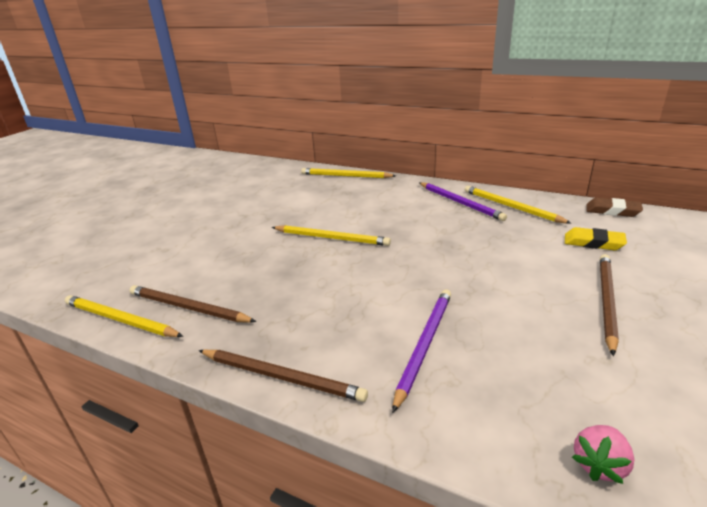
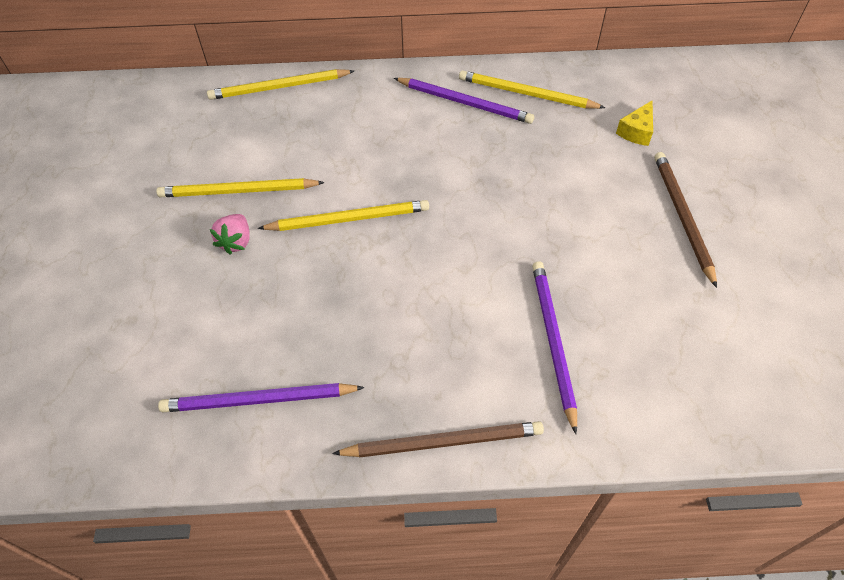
camera: 30 degrees left, 25 degrees up
yellow pencil [65,295,183,337] -> yellow pencil moved to [156,178,325,197]
brown pencil [129,285,257,323] -> purple pencil [158,383,365,412]
yellow eraser [565,227,627,250] -> yellow cheese [616,101,653,146]
pink strawberry [572,425,635,484] -> pink strawberry moved to [210,214,250,255]
brown eraser [586,198,643,217] -> none

